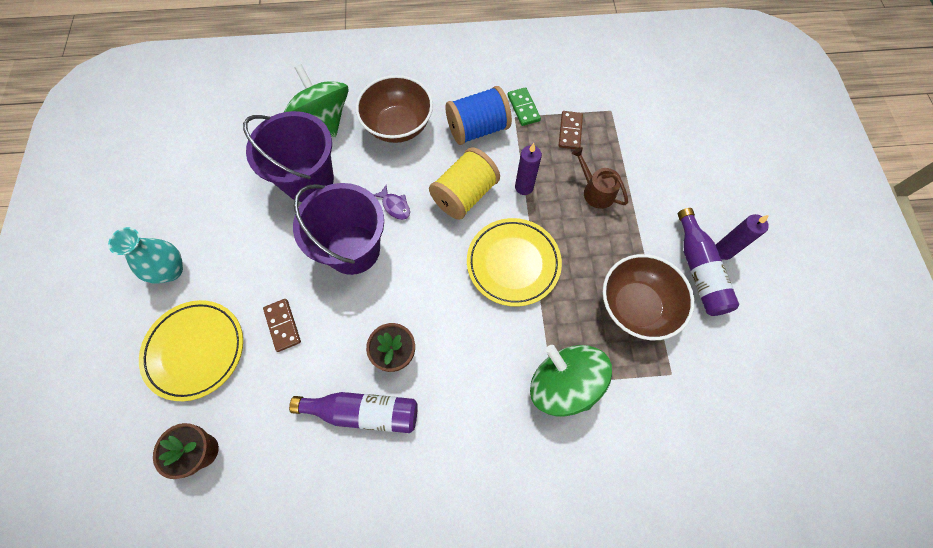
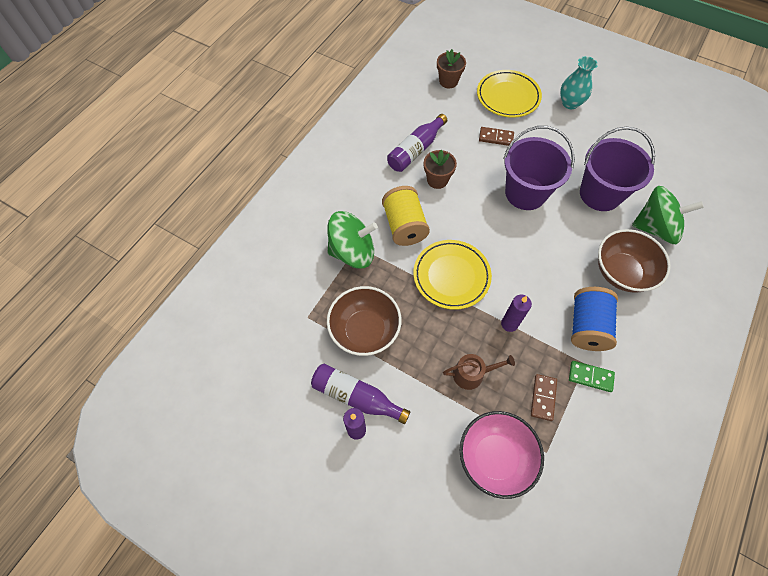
camera: 125 degrees right, 5 degrees down
purple fish [373,185,410,220] -> none
yellow spool [429,147,500,220] -> yellow spool moved to [382,186,430,246]
brown domino [559,111,583,149] -> brown domino turned 60 degrees clockwise [531,374,557,421]
none -> pink bowl [460,411,544,499]

